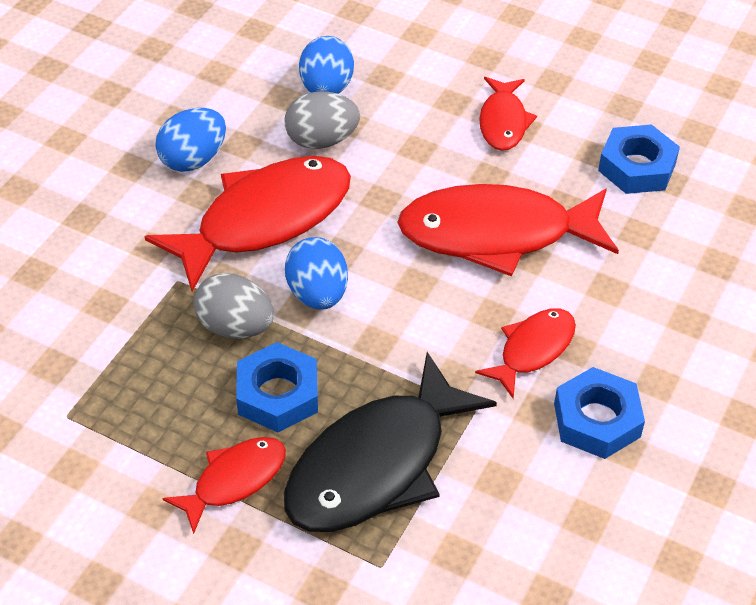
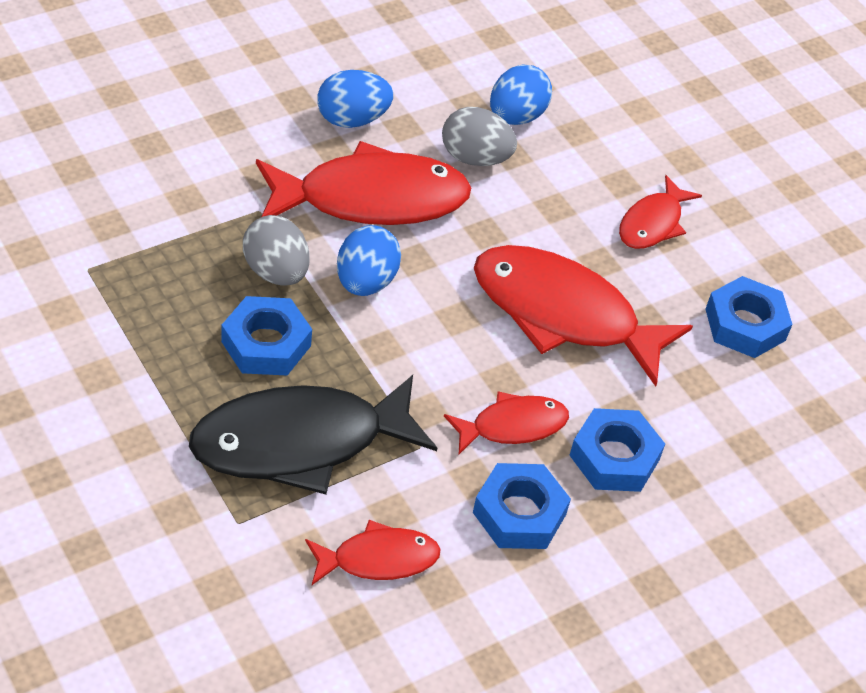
camera: 25 degrees right, 0 degrees up
red fish [162,437,286,534] -> red fish moved to [305,520,441,585]
none -> blue nut [569,408,665,492]

